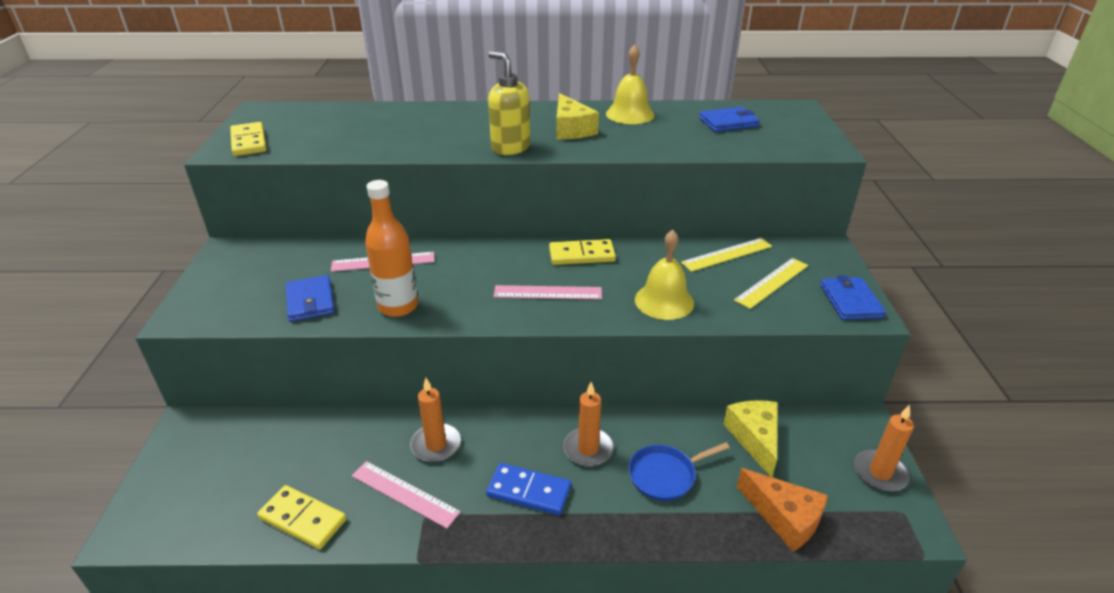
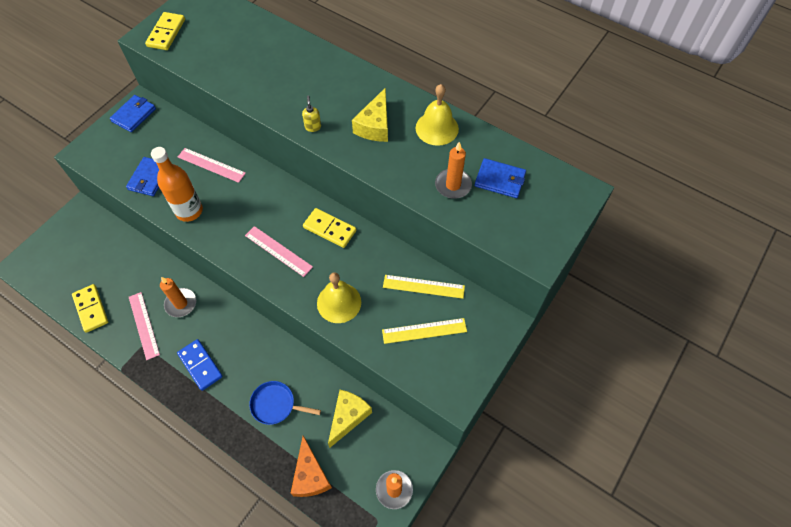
camera: 35 degrees right, 25 degrees up
yellow soap dispenser [488,51,531,155] -> yellow soap dispenser [302,96,321,132], size x0.48
orange candle [563,382,614,467] -> orange candle moved to [435,142,472,199]
blue wallet [820,275,886,320] -> blue wallet moved to [110,95,156,132]

